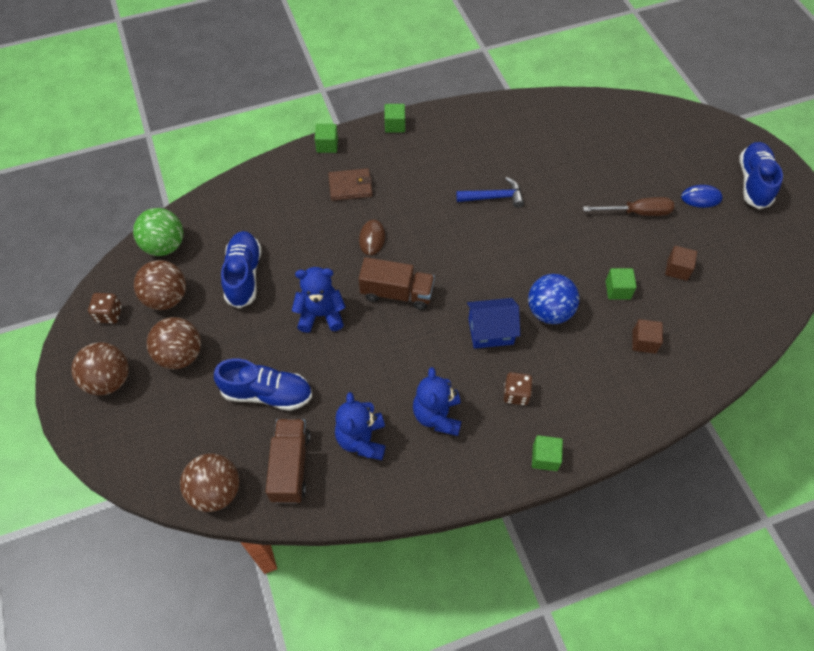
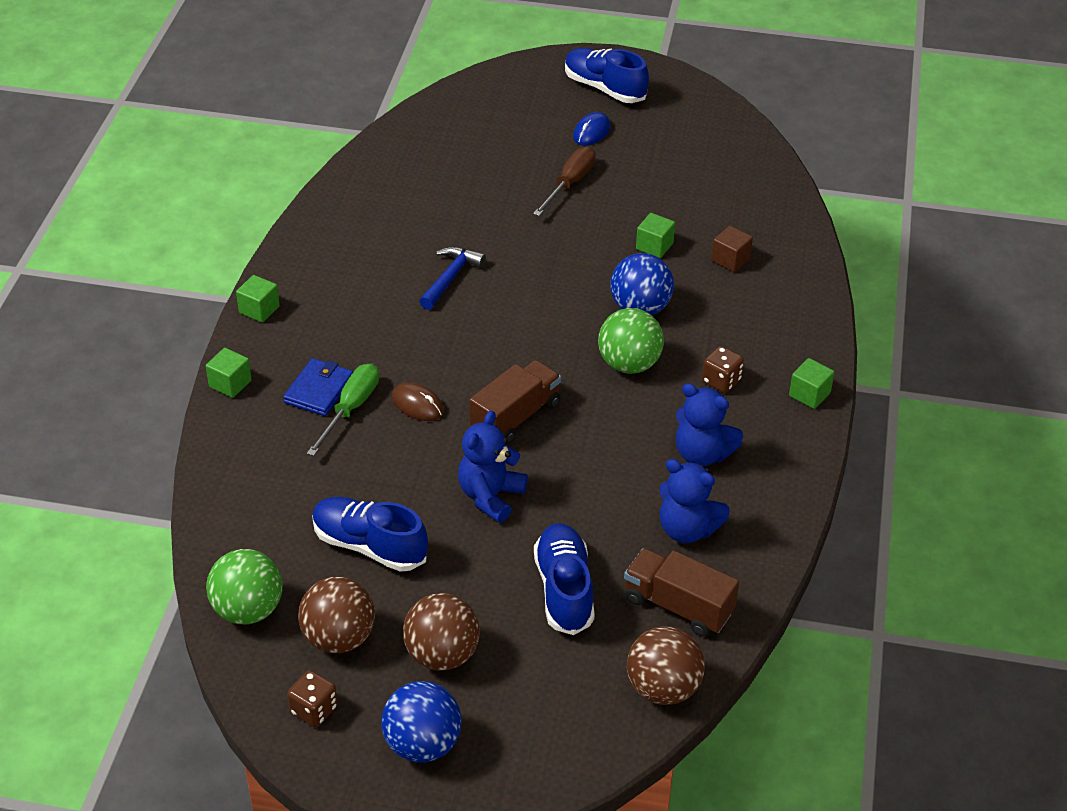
camera: 60 degrees left, 15 degrees down
brown ball [71,342,129,396] -> blue ball [381,681,462,762]
blue shoe [214,359,312,411] -> blue shoe turned 45 degrees counterclockwise [534,523,595,635]
brown wallet [328,168,372,201] -> blue wallet [283,358,353,416]
blue house [467,298,520,349] -> green ball [598,308,664,374]
brown cube [665,246,697,281] -> none
none -> green screwdriver [307,363,379,456]

